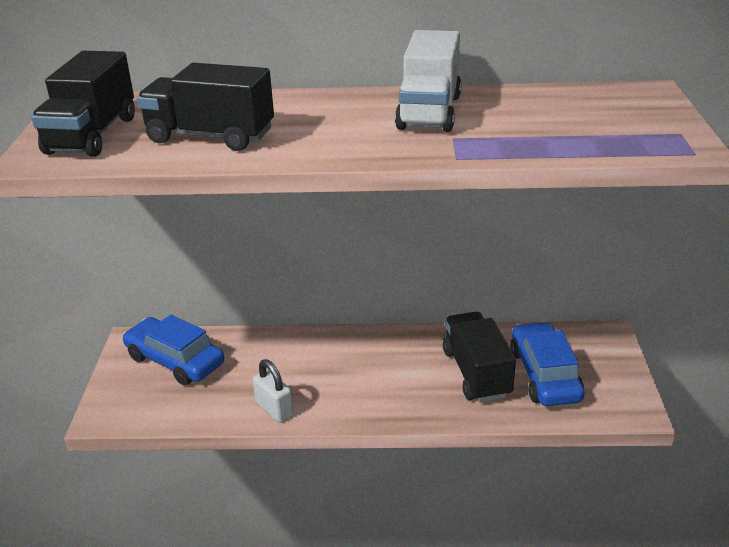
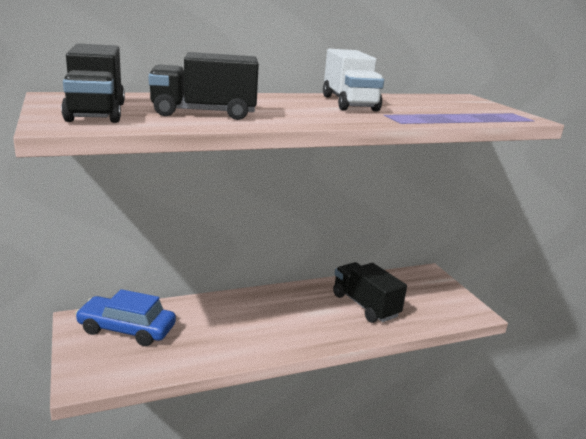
camera: 25 degrees left, 10 degrees down
white padlock [252,359,293,423] -> none
blue car [510,322,584,406] -> none

